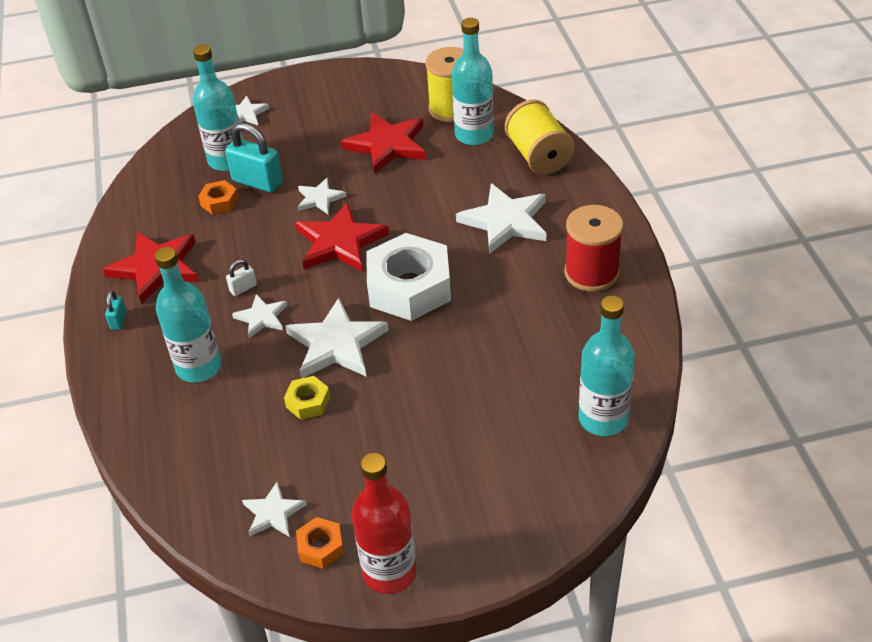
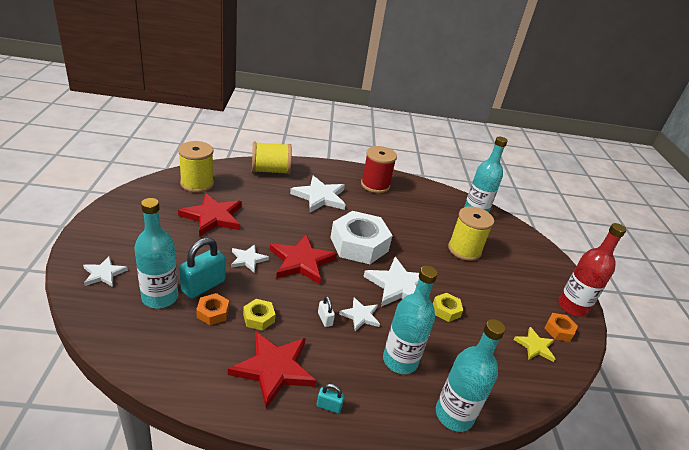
camera: 85 degrees left, 10 degrees down
white star [242,482,307,537] -> yellow star [514,327,555,362]
turquoise bottle [452,18,494,145] -> turquoise bottle moved to [436,319,505,432]
none -> yellow nut [243,299,276,331]
none -> yellow spool [448,206,494,261]

